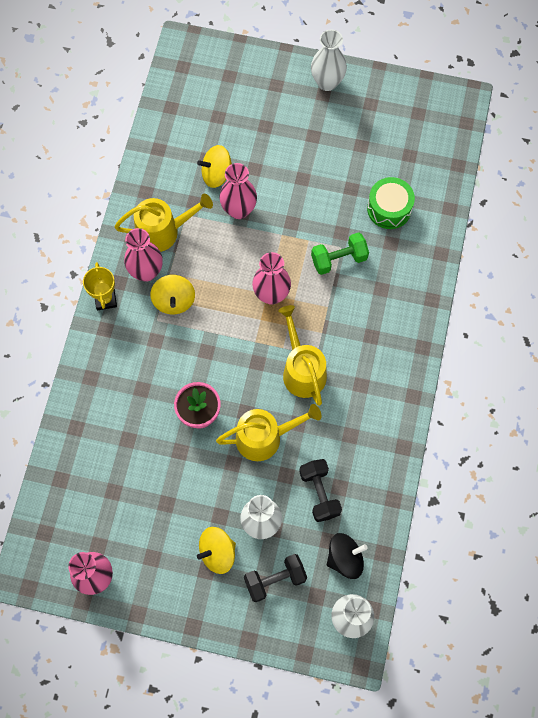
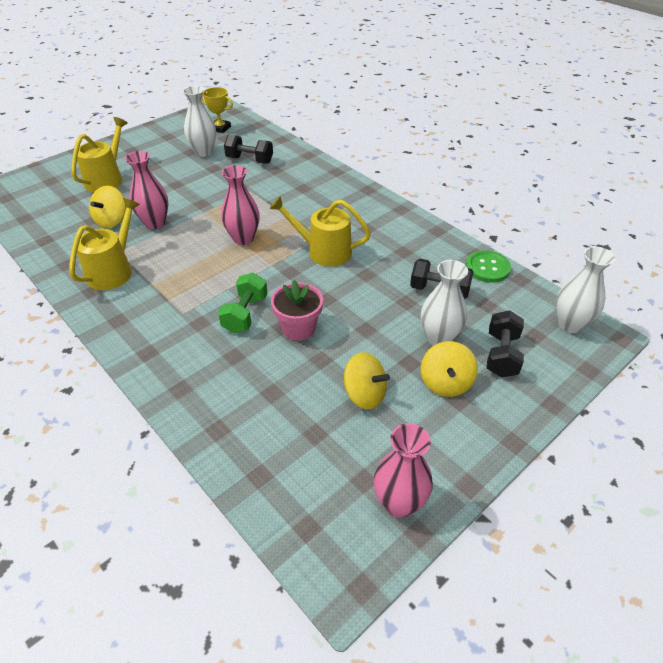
camera: 55 degrees left, 25 degrees down
yellow trophy [83,262,117,310] -> yellow trophy moved to [201,87,233,133]
pink vase [124,228,163,282] -> none
yellow spinning top [150,275,195,314] -> yellow spinning top moved to [344,352,390,409]
yellow watering can [216,404,321,461] -> yellow watering can moved to [71,117,128,192]
white vase [311,30,347,91] -> white vase moved to [183,86,216,157]
green dumbbell [311,232,369,275] -> green dumbbell moved to [218,273,268,333]
black spinning top [327,533,368,579] -> none
green drum [367,177,415,229] -> black dumbbell [224,135,273,164]
none -> green button [466,250,511,283]

